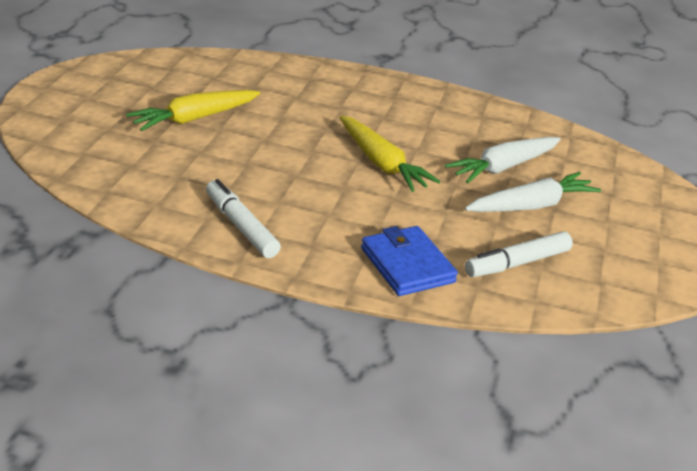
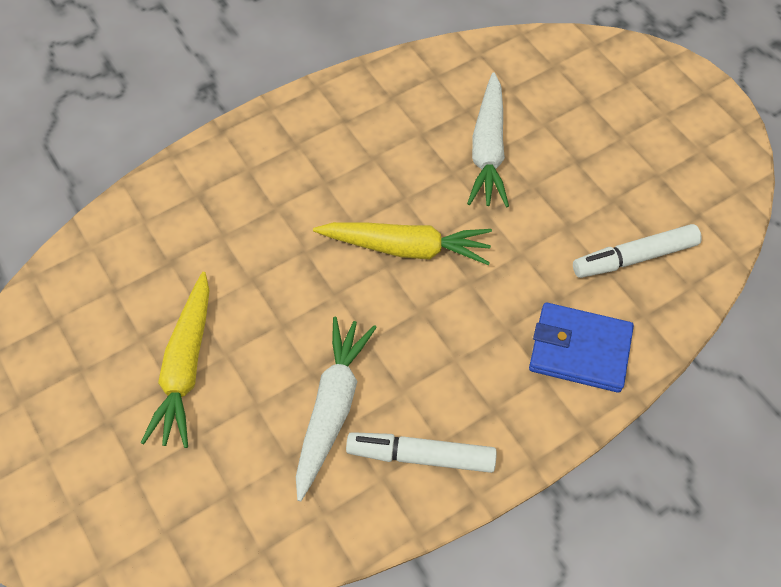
camera: 45 degrees left, 25 degrees up
white carrot [465,172,601,212] -> white carrot moved to [296,317,377,501]
white marker [465,231,573,277] -> white marker turned 60 degrees clockwise [573,224,702,278]

